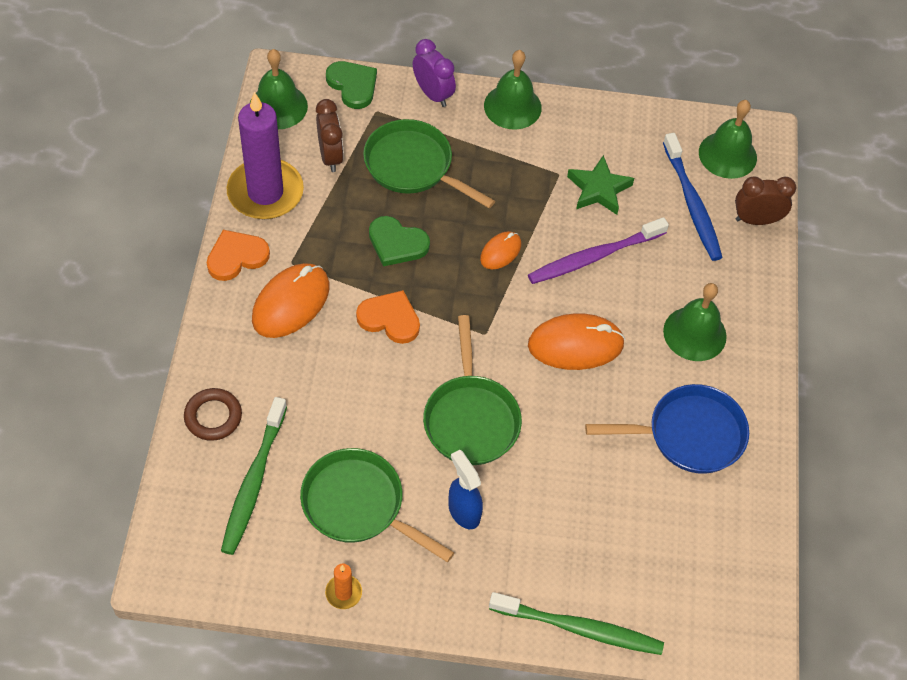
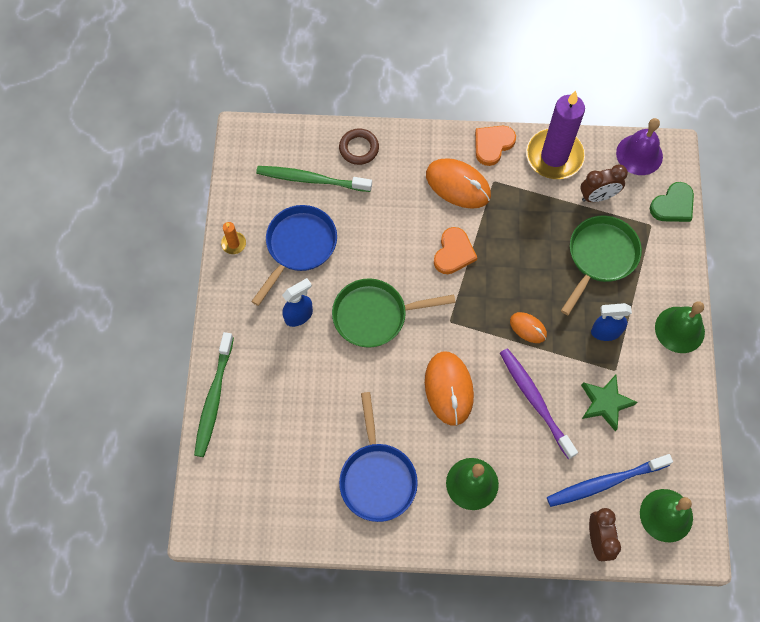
camera: 90 degrees right, 10 degrees up
orange heart [207,230,270,281] -> orange heart turned 105 degrees counterclockwise [475,126,516,166]
green bell [250,49,308,129] -> purple bell [616,118,663,175]
green pan [300,448,455,562] -> blue pan [251,205,337,306]
green heart [369,216,430,266] -> none
purple clock [413,39,456,107] -> none
none -> blue spray bottle [591,303,632,341]

